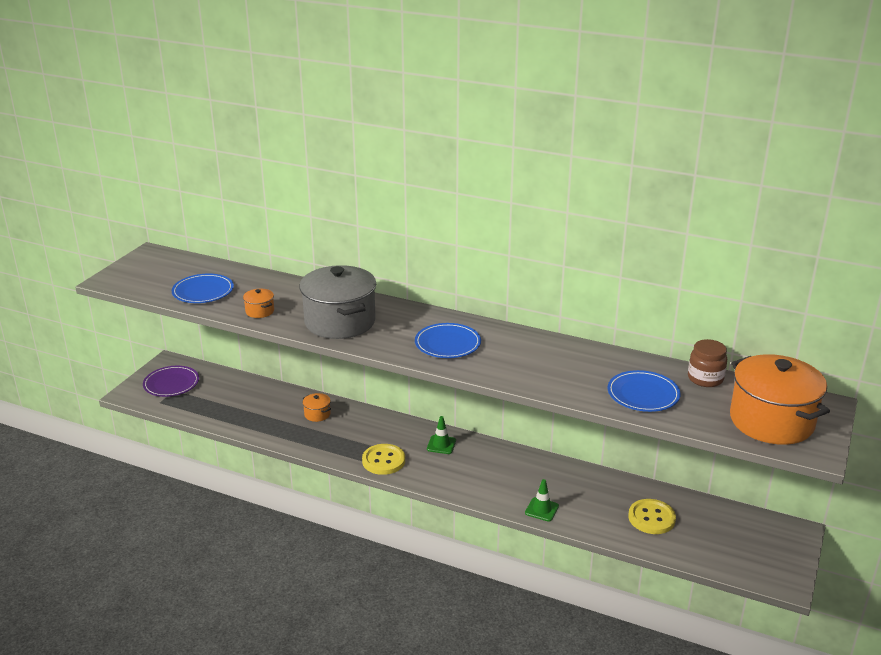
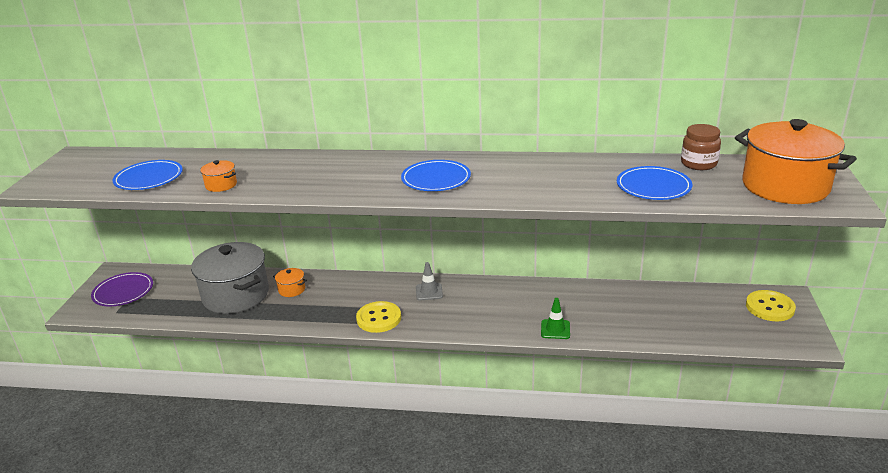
camera: 15 degrees left, 0 degrees up
grey pot [299,265,376,339] -> grey pot moved to [191,242,269,314]
green traffic cone [427,416,456,454] -> grey traffic cone [416,262,443,300]
yellow button [628,499,676,534] -> yellow button moved to [746,290,796,321]

